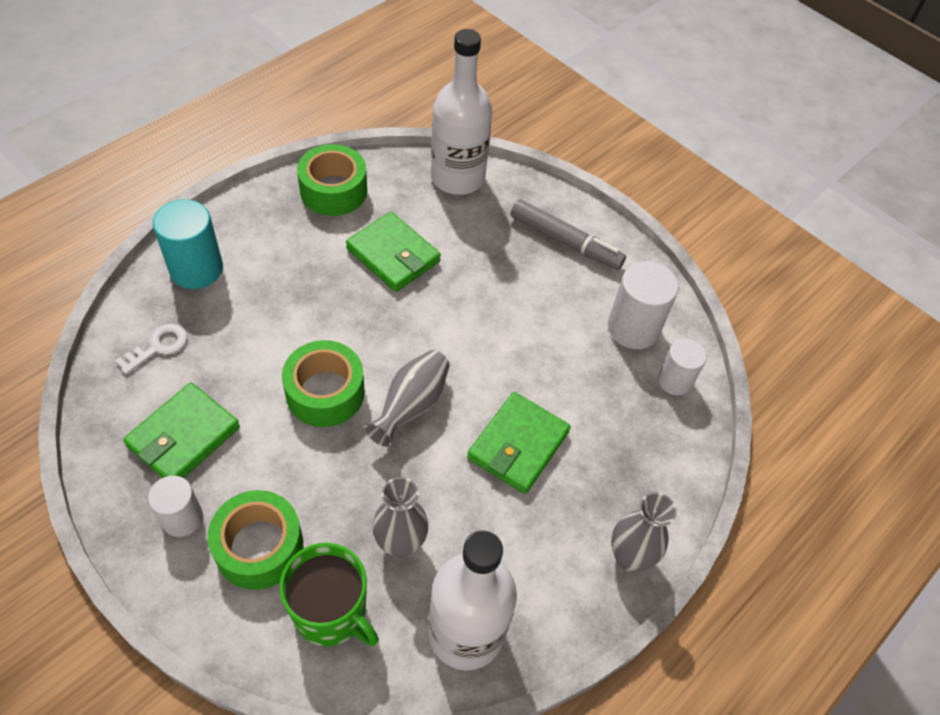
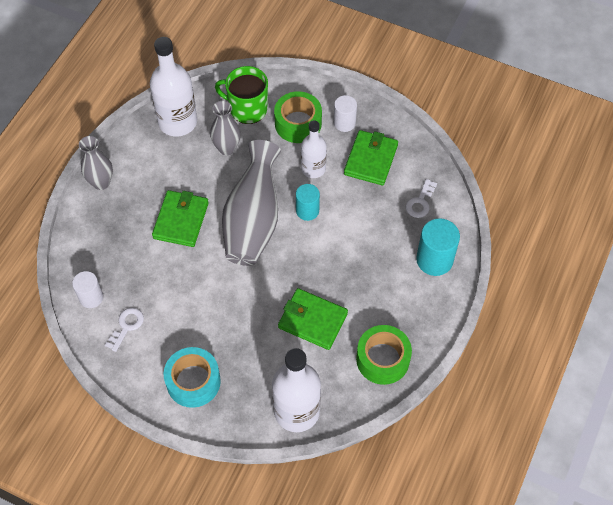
camera: 165 degrees right, 5 degrees up
green tape [282,340,365,427] -> turquoise cylinder [296,184,320,221]
grey vase [365,350,450,447] -> grey vase [222,140,281,266], size x1.75
grey marker [511,199,626,270] -> turquoise tape [163,347,221,408]
white cylinder [608,261,679,349] -> white key [105,308,144,352]
none -> white bottle [301,120,327,178]

